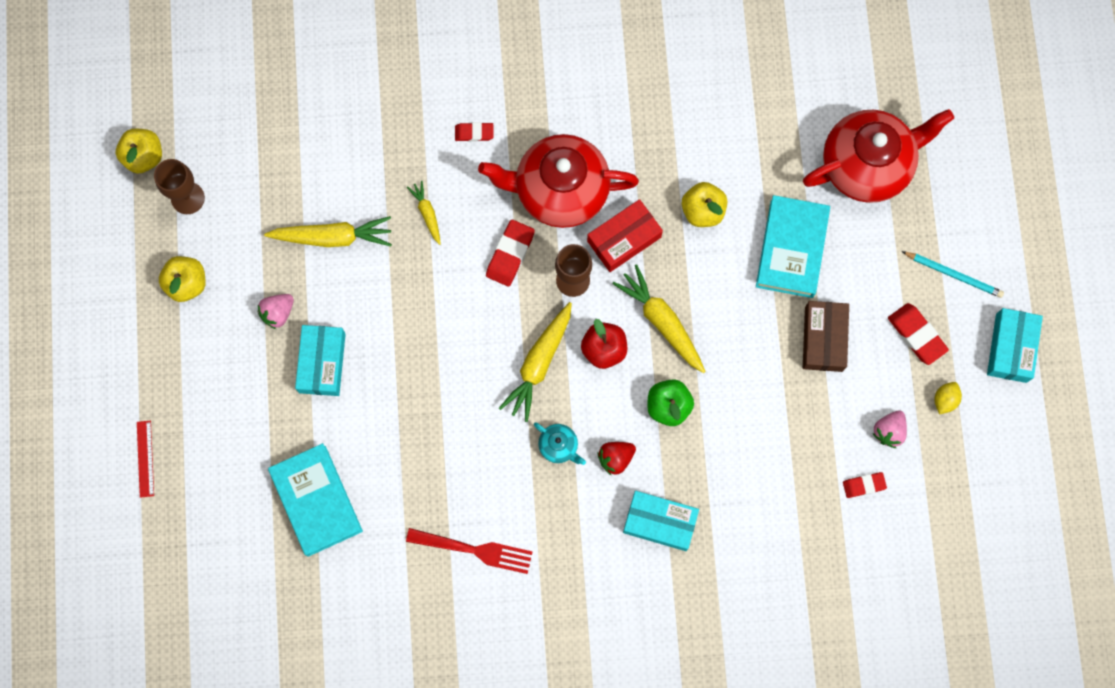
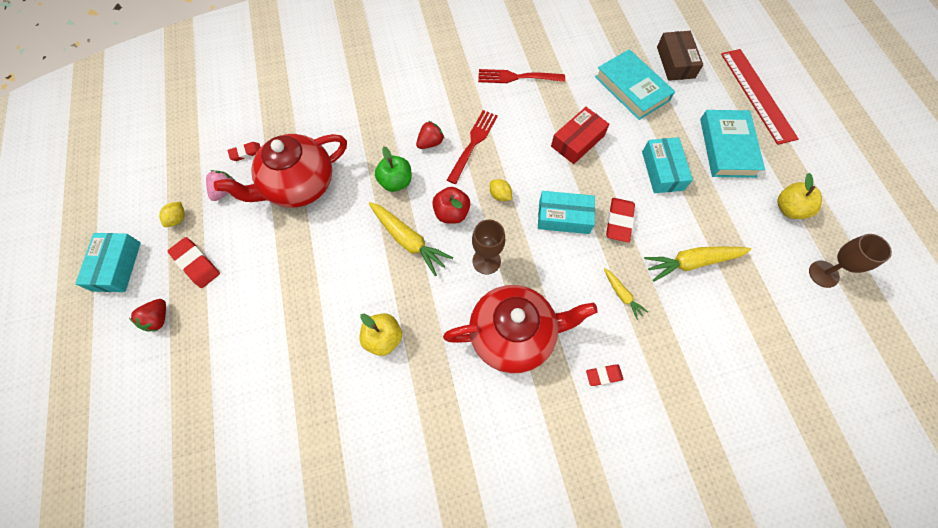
camera: 170 degrees right, 10 degrees down
yellow apple [116,129,162,174] -> none
red ruler [137,421,154,498] -> red ruler [721,49,799,145], size x2.20
pink strawberry [258,294,294,329] -> none
red eraser [486,220,535,287] -> red eraser moved to [606,198,635,242]
yellow carrot [499,302,572,422] -> yellow lemon [490,179,512,201]
turquoise teapot [534,423,586,465] -> red fork [447,110,498,184]
red box [587,199,663,272] -> red box moved to [551,107,609,164]
turquoise box [623,491,699,551] -> turquoise box moved to [538,191,595,234]
turquoise book [756,195,830,298] -> turquoise book moved to [700,110,765,178]
red teapot [803,109,954,203] -> red teapot moved to [214,134,347,208]
brown box [803,301,849,372] -> brown box moved to [657,31,703,81]
turquoise pencil [902,251,1004,298] -> red strawberry [129,299,166,332]

